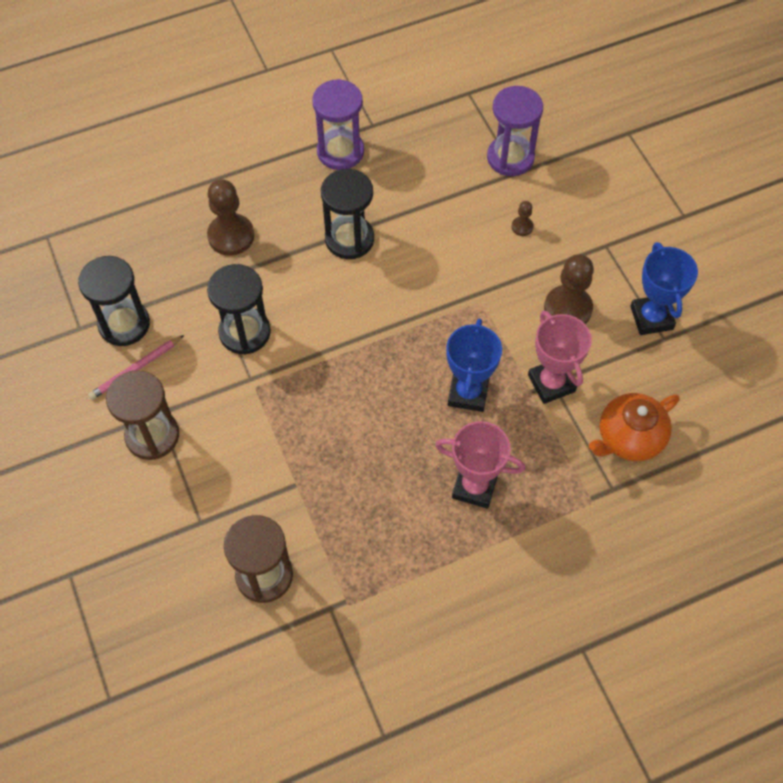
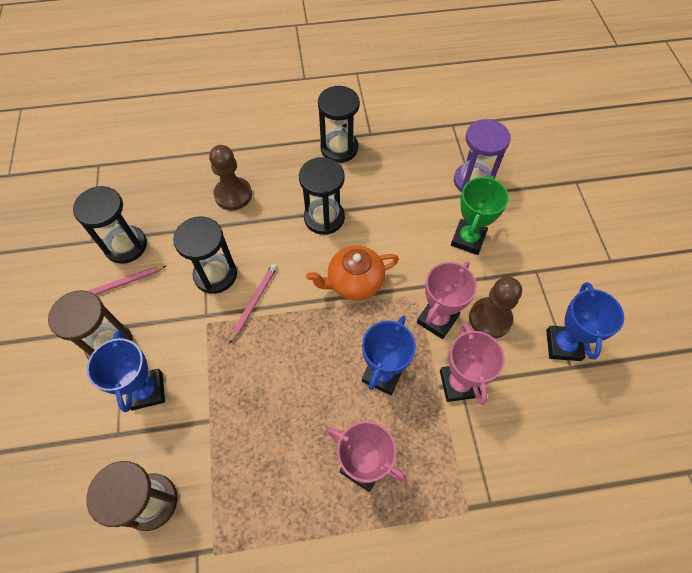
camera: 15 degrees right, 0 degrees up
purple hourglass [312,79,364,170] -> black hourglass [318,86,360,163]
brown pawn [512,201,534,236] -> green trophy [451,176,509,255]
orange teapot [589,393,679,461] -> orange teapot moved to [306,246,399,301]
none -> blue trophy [87,330,165,412]
none -> pink pencil [229,264,277,344]
none -> pink trophy [417,262,477,339]

